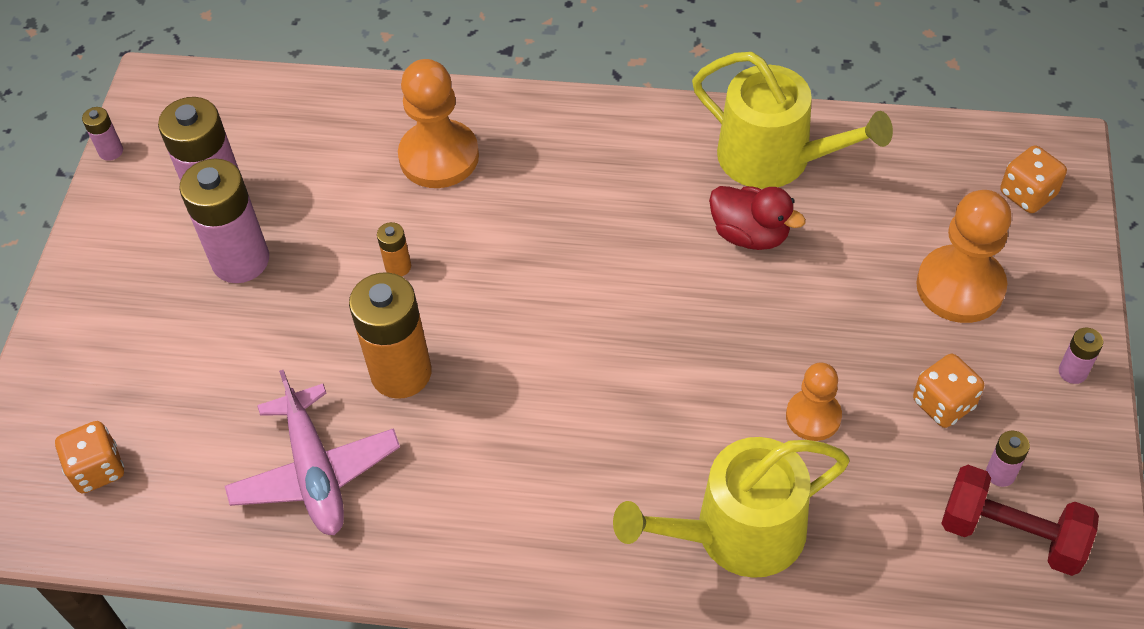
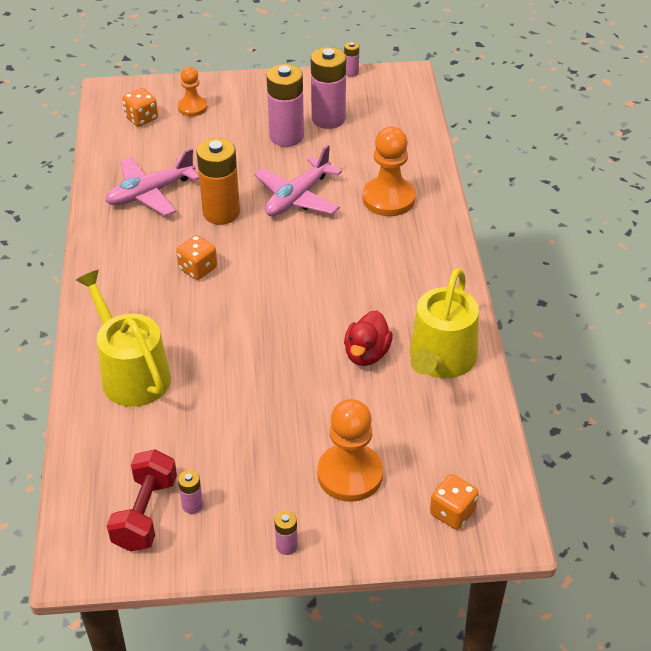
camera: 75 degrees right, 10 degrees down
orange battery [377,222,411,277] -> pink plane [254,145,342,216]
orange pawn [786,363,842,441] -> orange pawn moved to [178,66,207,116]
orange dice [913,354,984,428] -> orange dice moved to [176,235,217,280]

